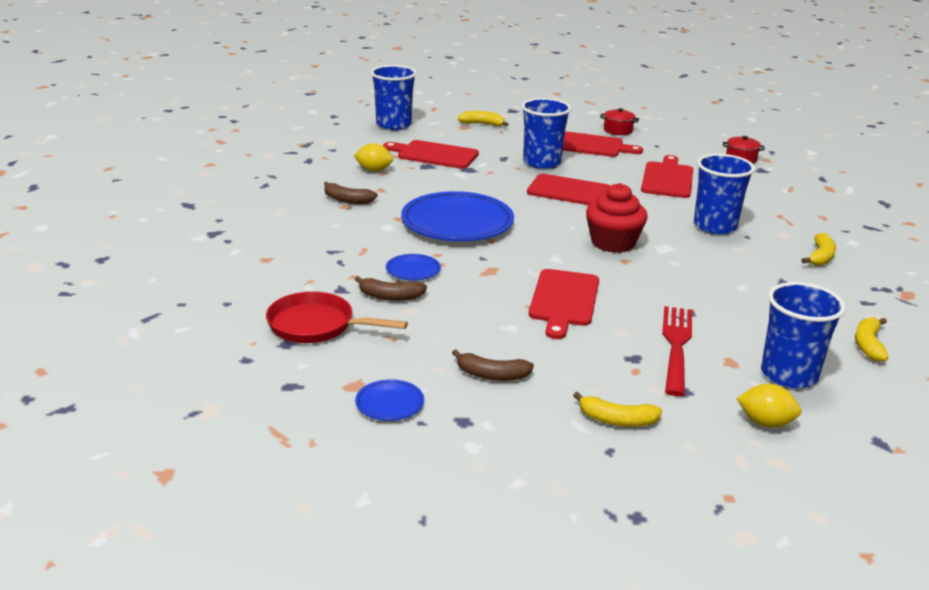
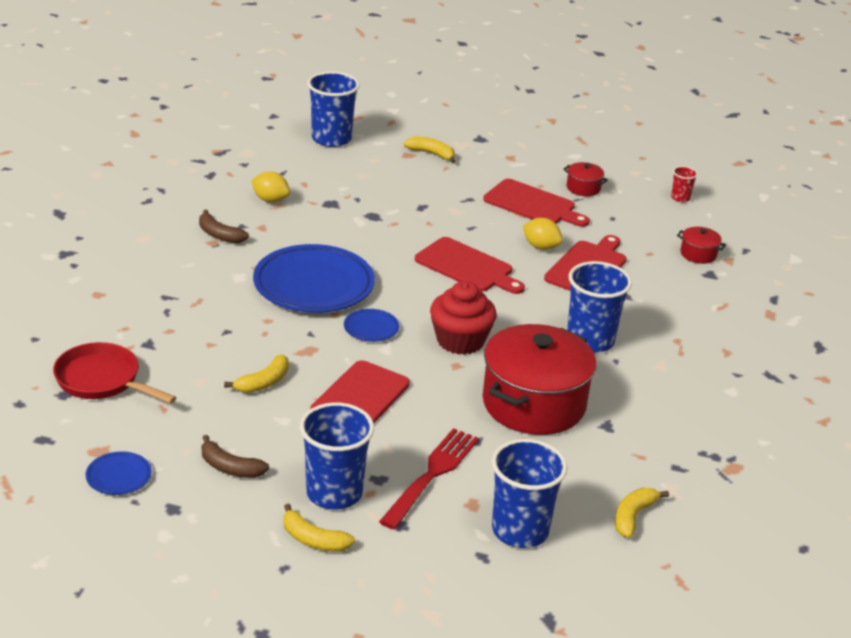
camera: 15 degrees right, 5 degrees up
brown banana [355,276,427,301] -> none
red cutting board [383,140,479,169] -> none
blue plate [386,254,441,281] -> blue plate moved to [344,309,399,342]
blue cup [521,98,571,169] -> blue cup moved to [300,402,374,510]
yellow lemon [737,384,801,428] -> yellow lemon moved to [523,218,563,250]
yellow banana [801,233,836,266] -> yellow banana moved to [224,355,289,393]
none -> red pot [483,324,596,435]
none -> red cup [671,166,698,202]

